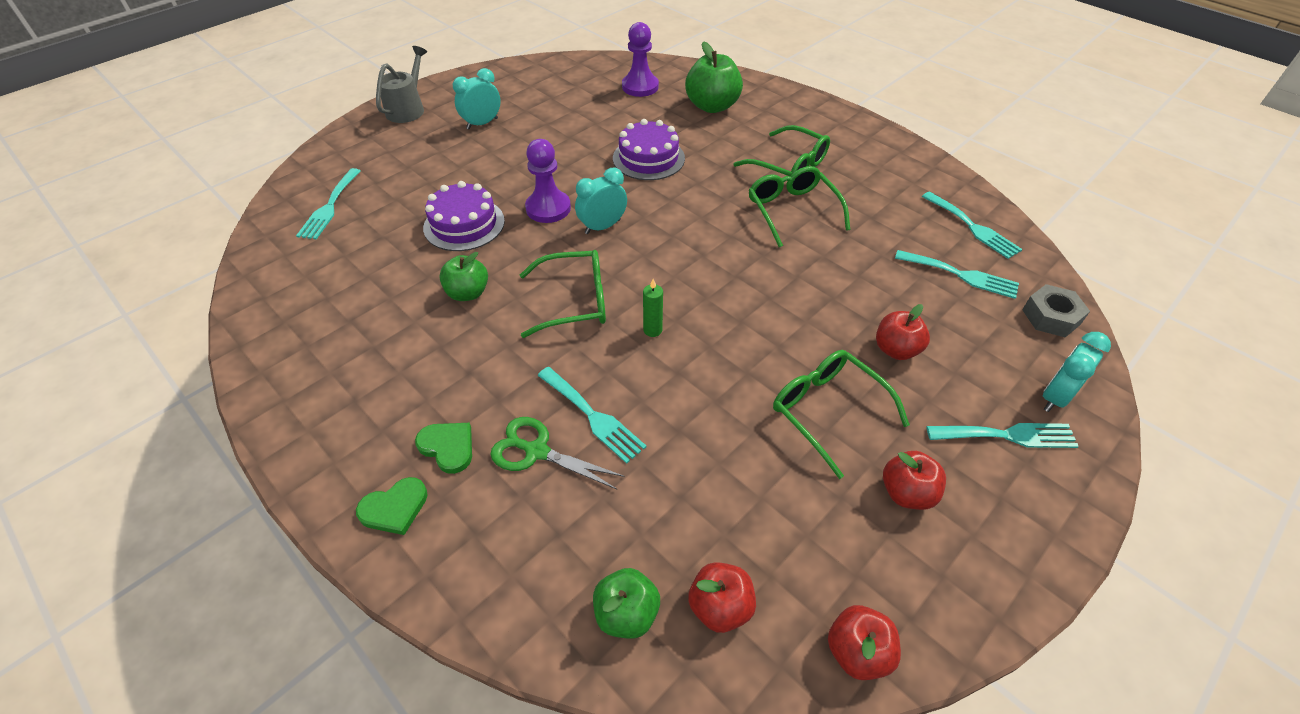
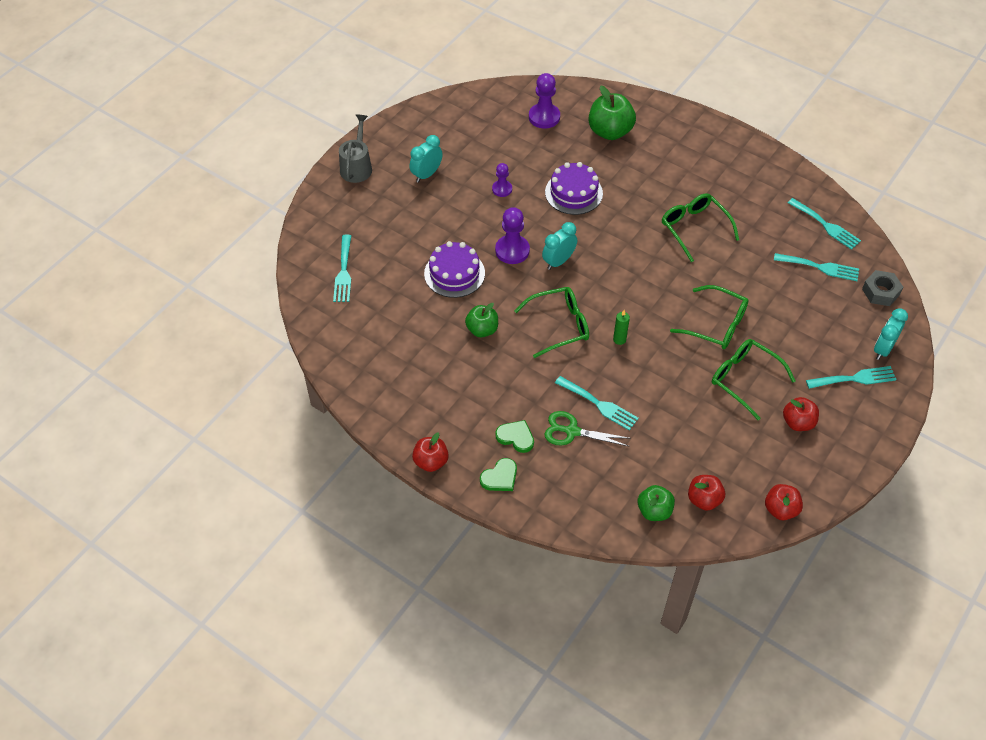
camera: 10 degrees left, 5 degrees up
green glasses [733,125,830,176] -> green glasses moved to [670,285,748,349]
red apple [876,304,930,360] -> red apple moved to [412,432,449,472]
none -> purple pawn [492,163,512,197]

